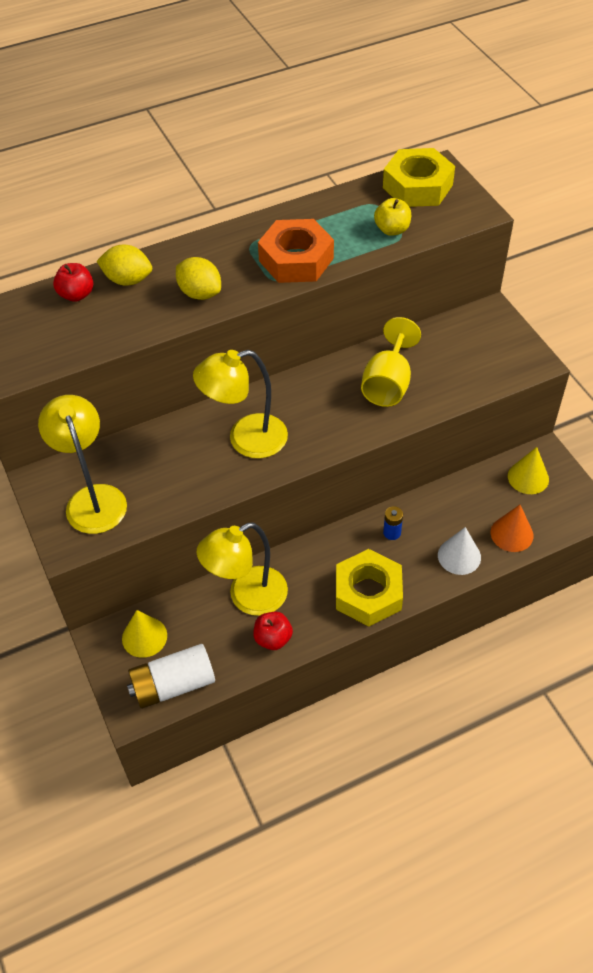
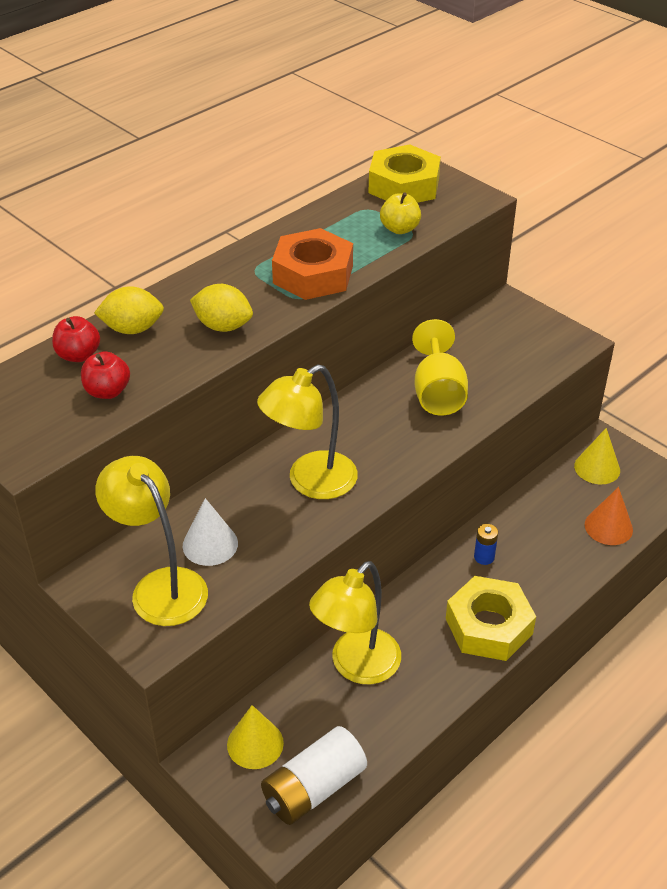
camera: 20 degrees left, 10 degrees down
red apple [253,612,293,650] -> red apple moved to [81,351,130,399]
white cone [438,527,481,575] -> white cone moved to [183,498,238,566]

